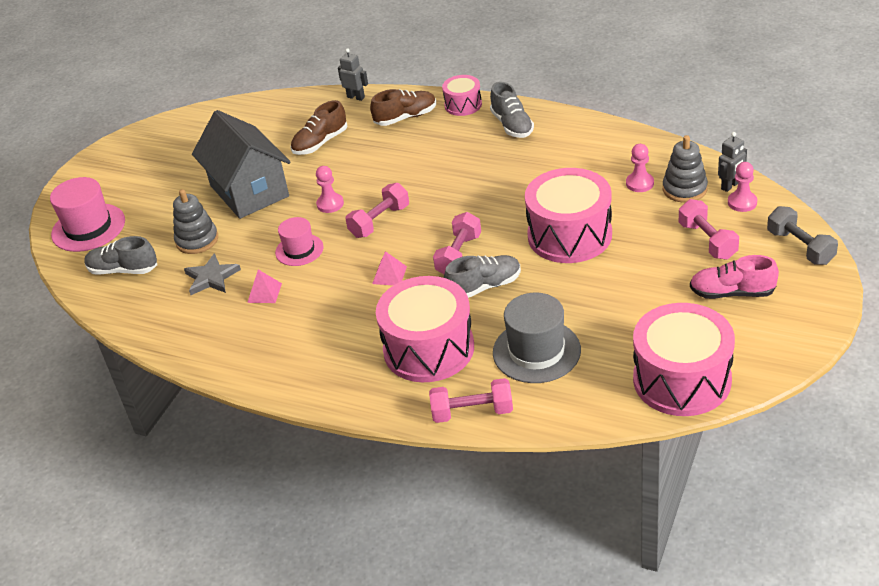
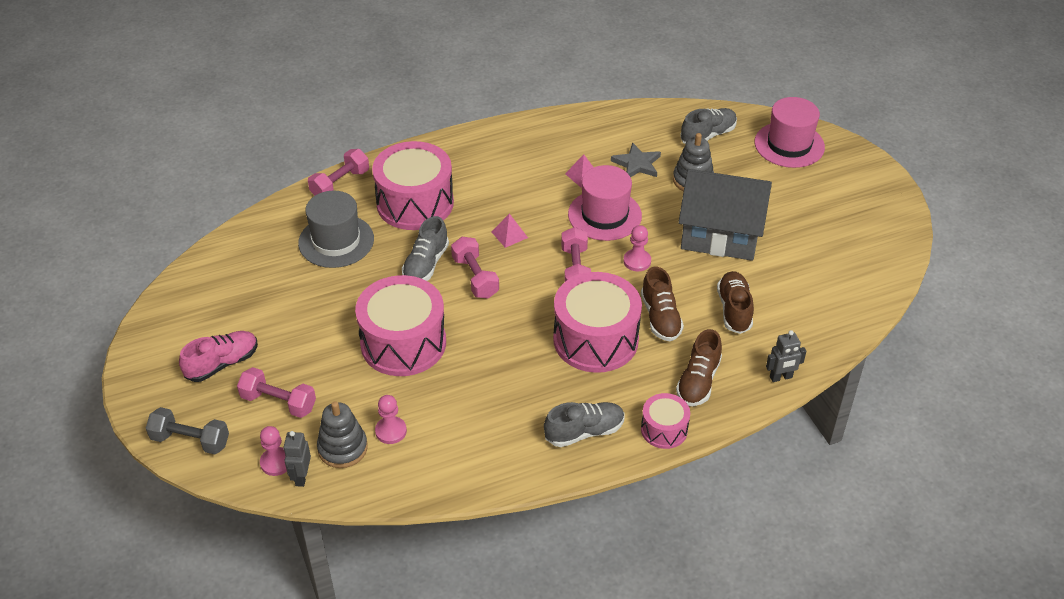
camera: 130 degrees right, 5 degrees up
pink hat [275,217,324,266] -> pink hat [568,165,642,241], size x1.60
grey shoe [490,82,534,138] -> grey shoe turned 135 degrees clockwise [544,402,625,447]
pink drum [633,303,735,416] -> pink drum moved to [553,272,642,373]
none -> brown shoe [641,267,684,341]

